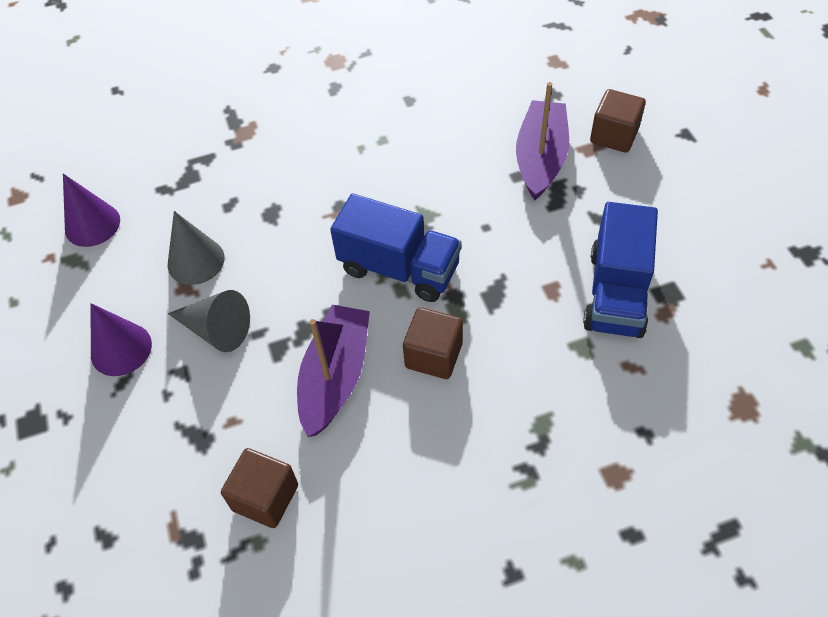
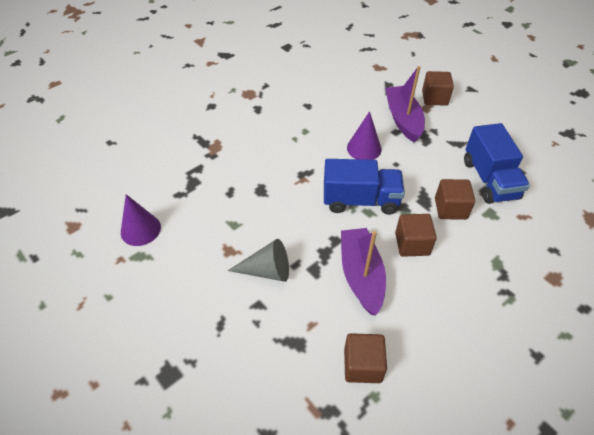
camera: 25 degrees left, 5 degrees down
purple cone [91,303,152,376] -> purple cone moved to [347,111,382,160]
grey cone [168,211,225,285] -> none
none -> brown cube [435,179,475,220]

